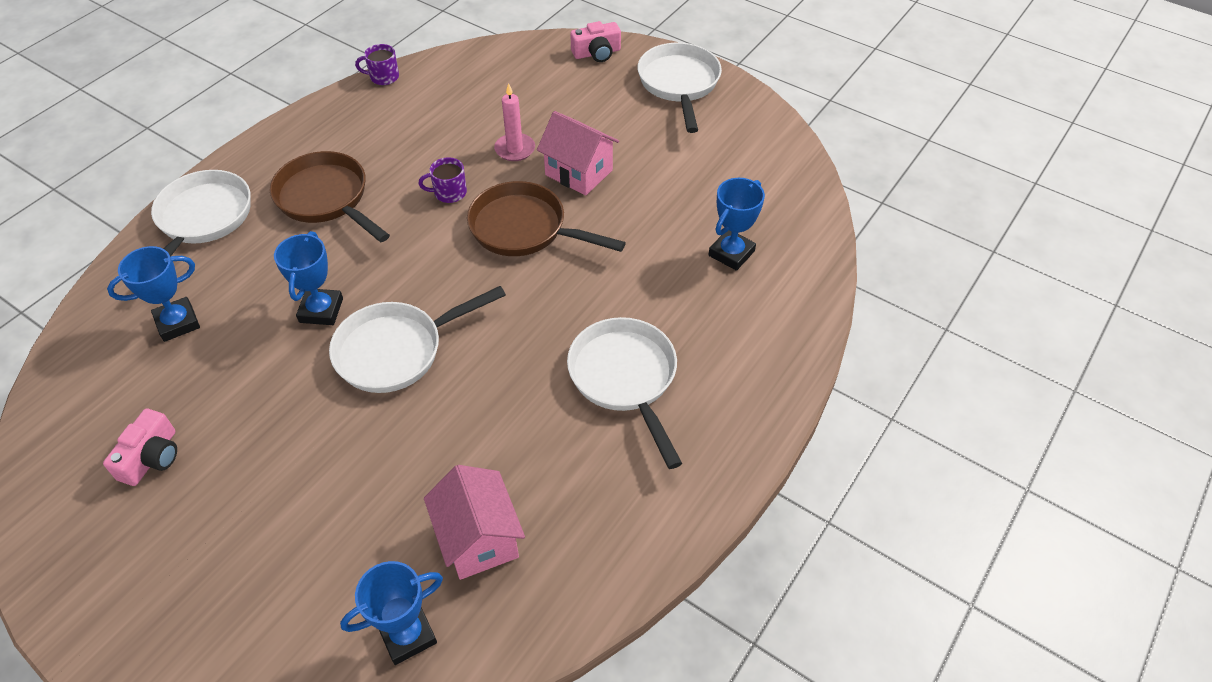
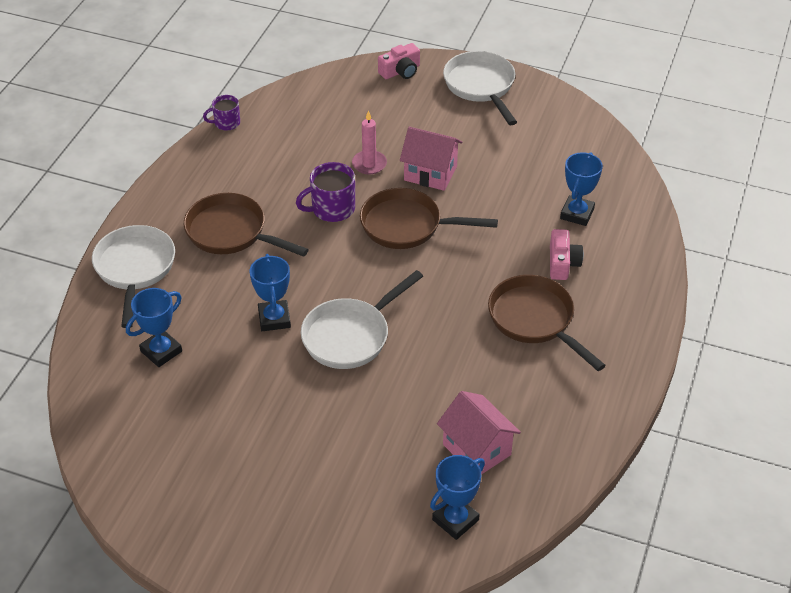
camera: 15 degrees left, 5 degrees down
pink camera [103,409,177,486] -> pink camera moved to [550,229,583,280]
purple mug [418,157,467,203] -> purple mug [296,162,355,222], size x1.57
white pan [567,317,682,469] -> brown pan [488,275,606,371]

